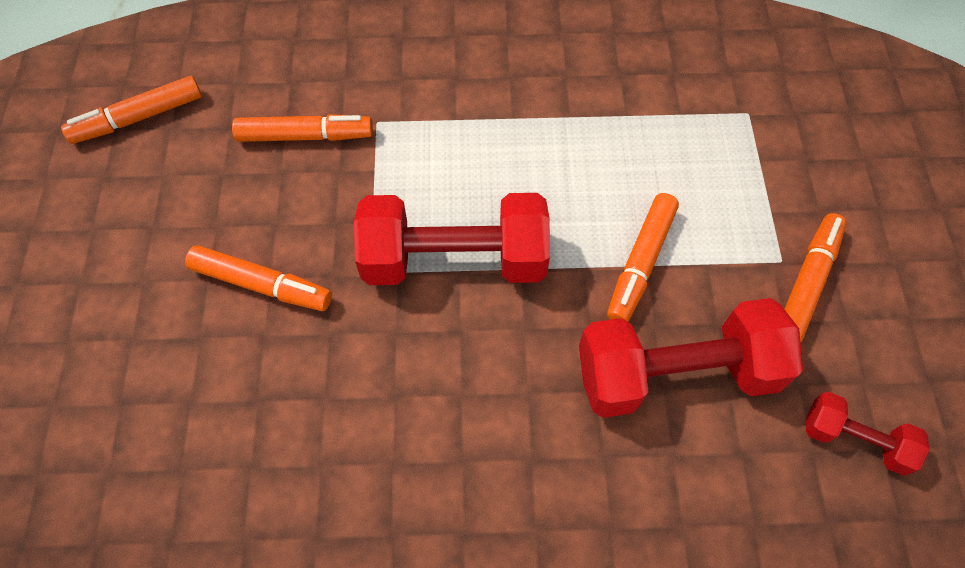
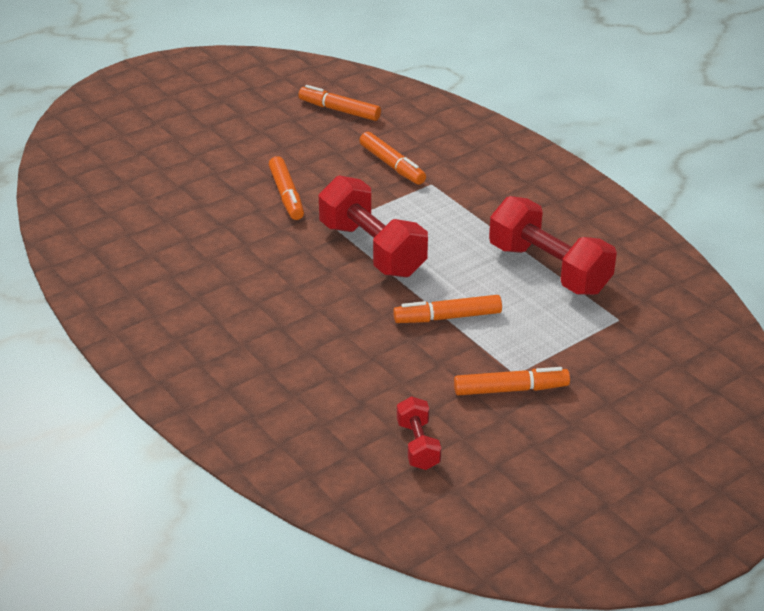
camera: 55 degrees right, 25 degrees down
red dumbbell [579,298,803,418] -> red dumbbell moved to [489,196,617,295]

